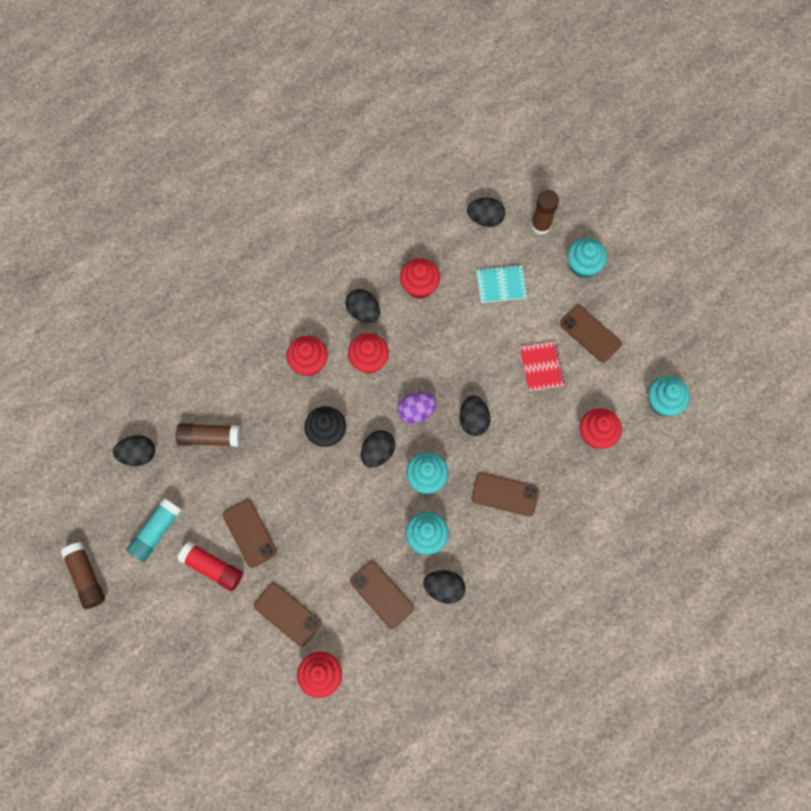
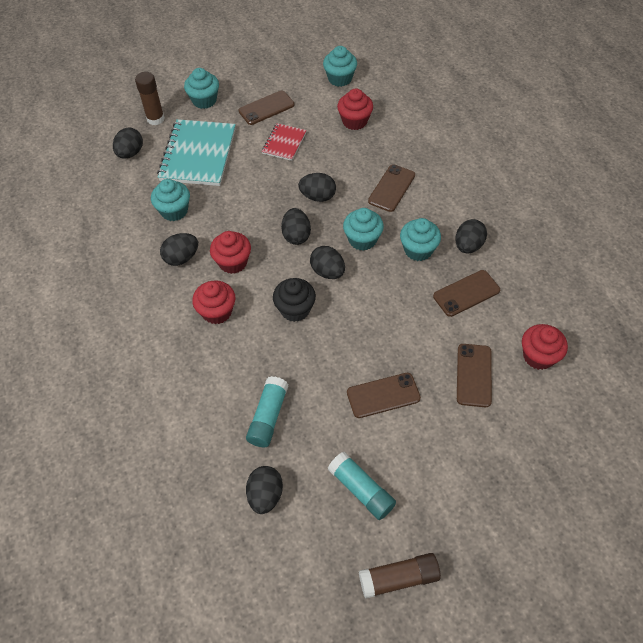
camera: 75 degrees left, 15 degrees down
brown glue stick [176,424,241,447] -> turquoise glue stick [246,376,288,447]
red glue stick [178,541,243,591] -> none
brown phone [254,583,321,647] -> brown phone turned 45 degrees counterclockwise [457,344,492,407]
purple egg [397,392,437,424] -> black egg [281,208,311,245]
red cupcake [400,258,440,299] -> turquoise cupcake [151,179,190,221]
turquoise notebook [476,265,527,303] -> turquoise notebook [157,119,236,186], size x1.90
red notebook [520,341,565,391] -> red notebook turned 75 degrees counterclockwise [262,123,307,161]

